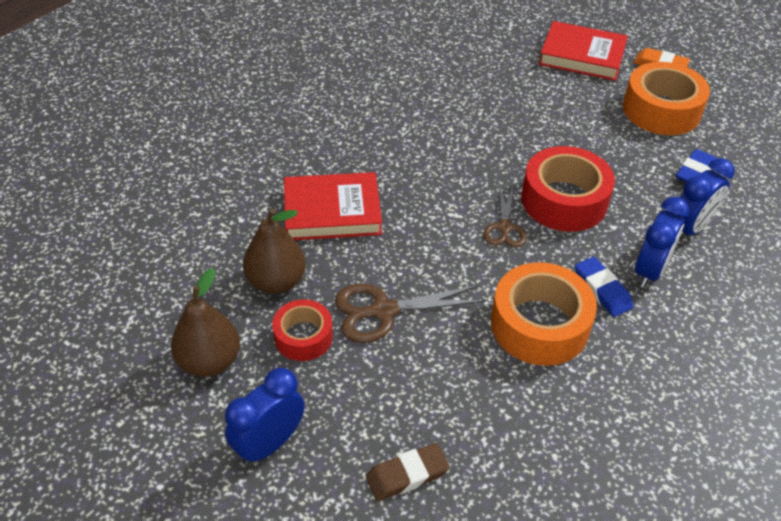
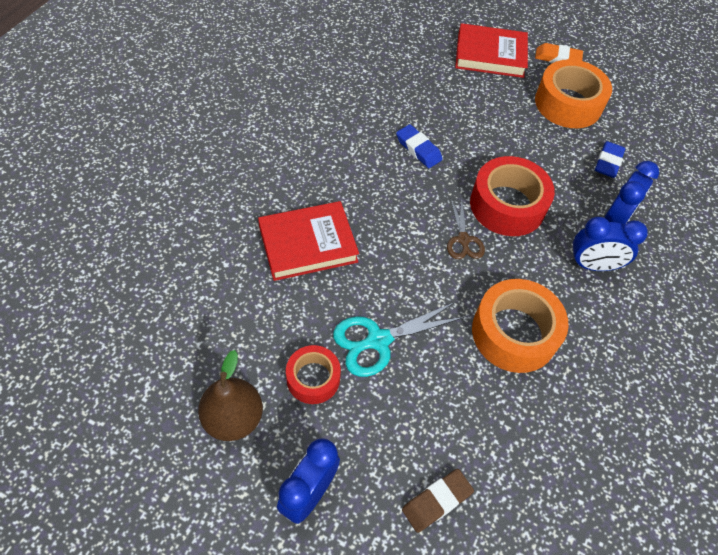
camera: 15 degrees left, 10 degrees up
brown pear [243,209,306,294] -> none
brown scissors [335,284,486,343] -> turquoise scissors [333,302,465,377]
blue eraser [575,257,633,317] -> blue eraser moved to [396,124,442,168]
blue clock [635,197,689,288] -> blue clock turned 75 degrees clockwise [570,217,648,271]

